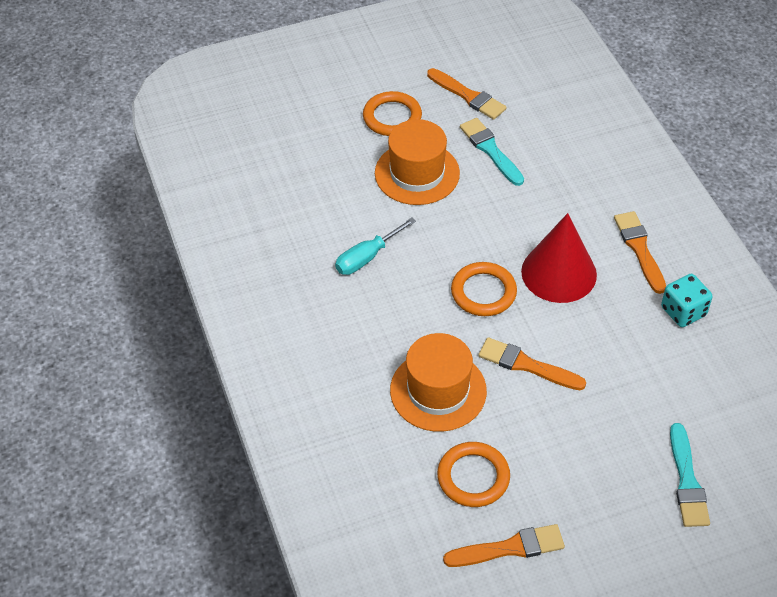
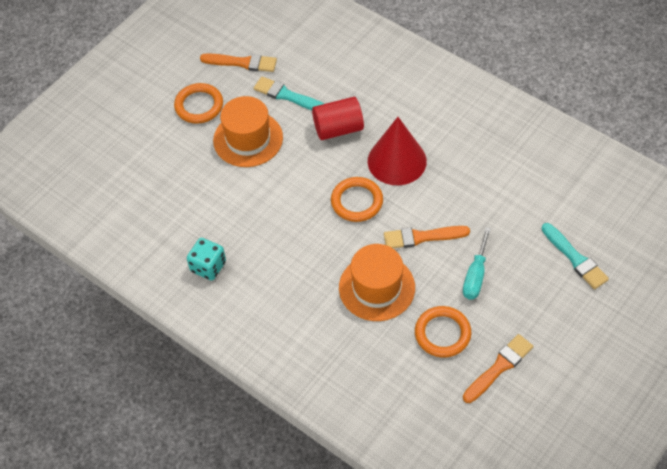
camera: 30 degrees left, 5 degrees up
turquoise screwdriver [335,218,416,275] -> turquoise screwdriver moved to [463,227,491,300]
orange brush [614,211,666,294] -> none
turquoise dice [661,274,713,327] -> turquoise dice moved to [187,238,226,280]
none -> red cylinder [312,97,364,140]

